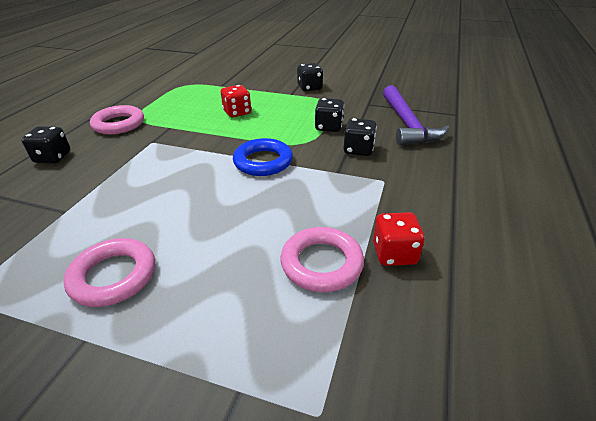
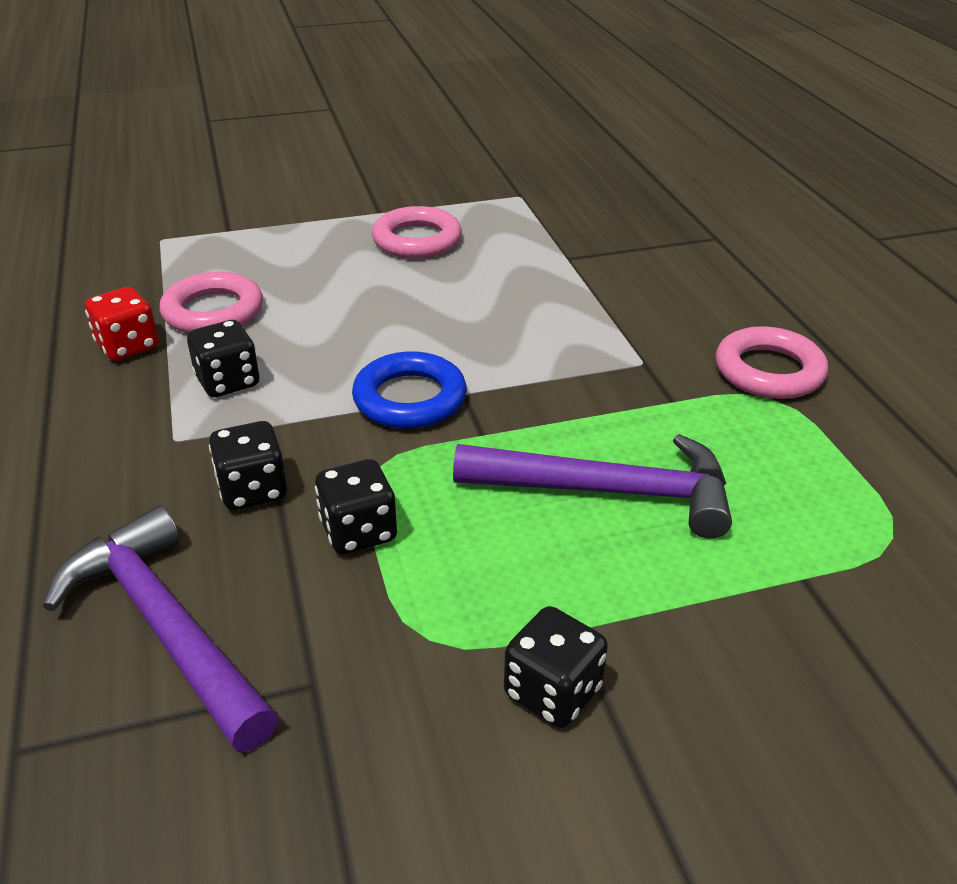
camera: 145 degrees right, 0 degrees up
black dice [21,126,71,163] -> black dice moved to [187,320,259,397]
red dice [221,85,251,117] -> purple hammer [453,434,732,539]

